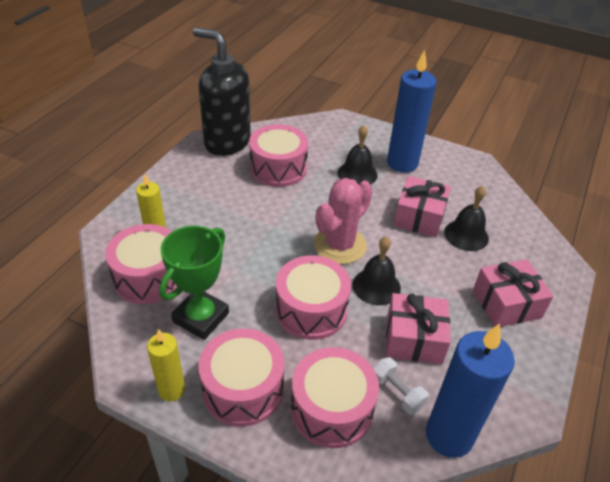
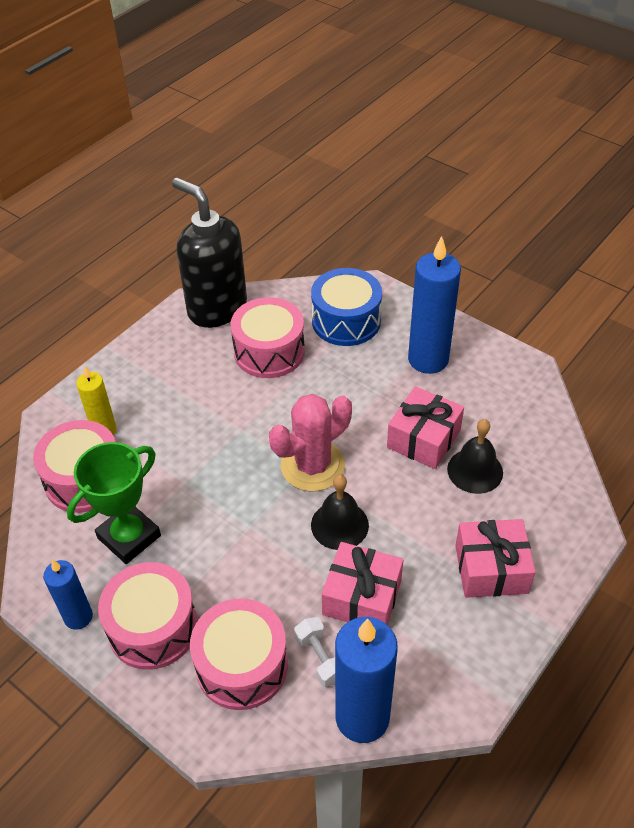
camera: 15 degrees right, 5 degrees up
yellow candle [147,329,185,402] -> blue candle [43,559,93,630]
pink drum [276,255,351,340] -> none
black bell [338,125,377,185] -> none
none -> blue drum [311,268,382,346]

